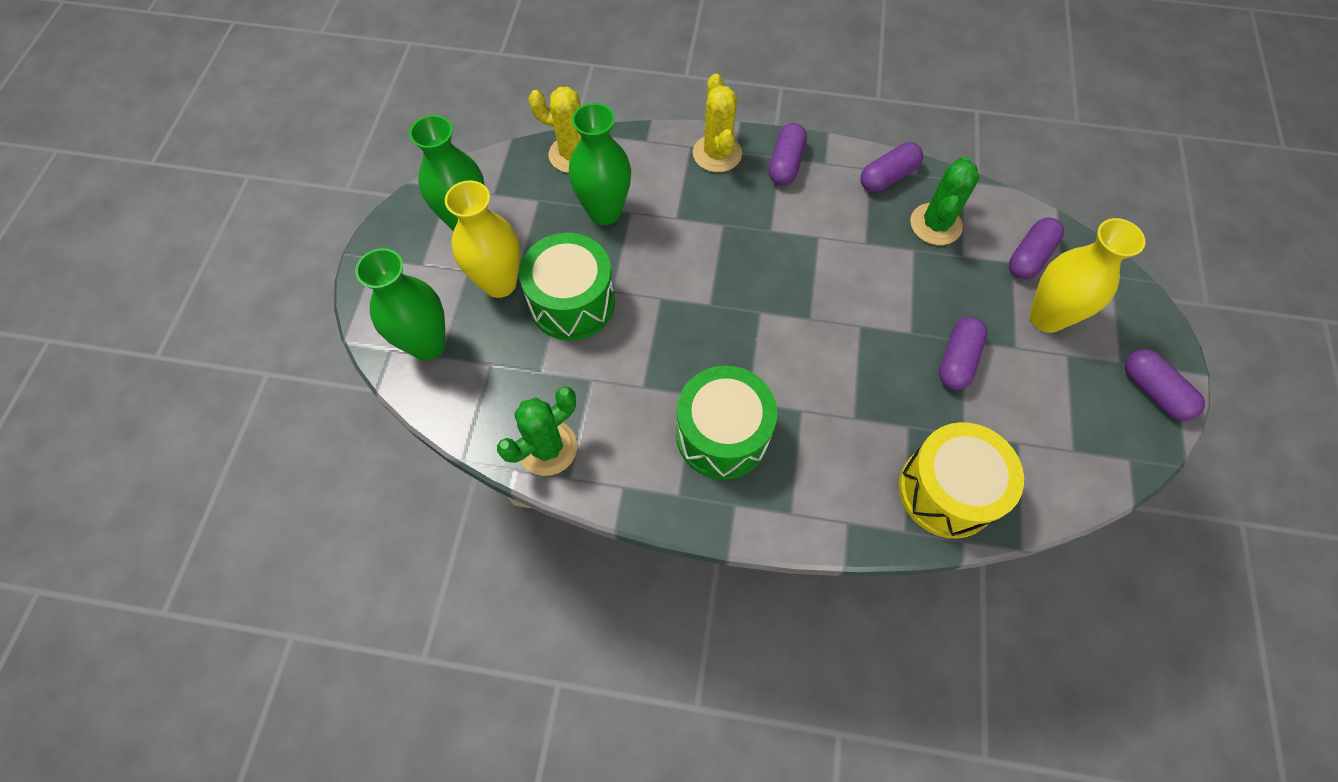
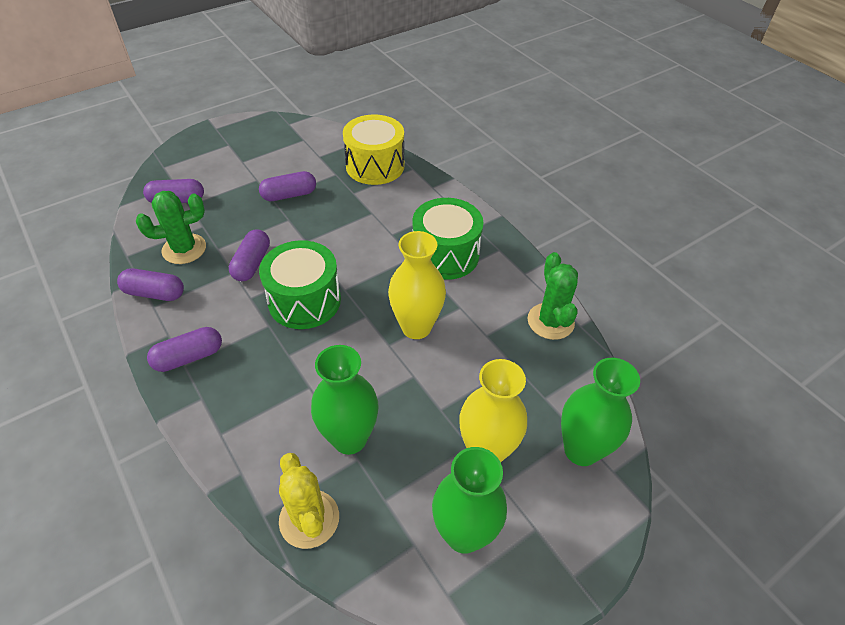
camera: 135 degrees left, 15 degrees down
green cactus [497,386,577,476] -> green cactus turned 75 degrees clockwise [527,252,578,340]
green drum [519,233,615,340] -> green drum moved to [259,240,341,329]
yellow cactus [693,74,742,172] -> none
yellow vase [1030,218,1145,333] -> yellow vase moved to [388,231,446,339]
purple capsule [1125,349,1205,421] -> purple capsule moved to [229,229,270,281]

